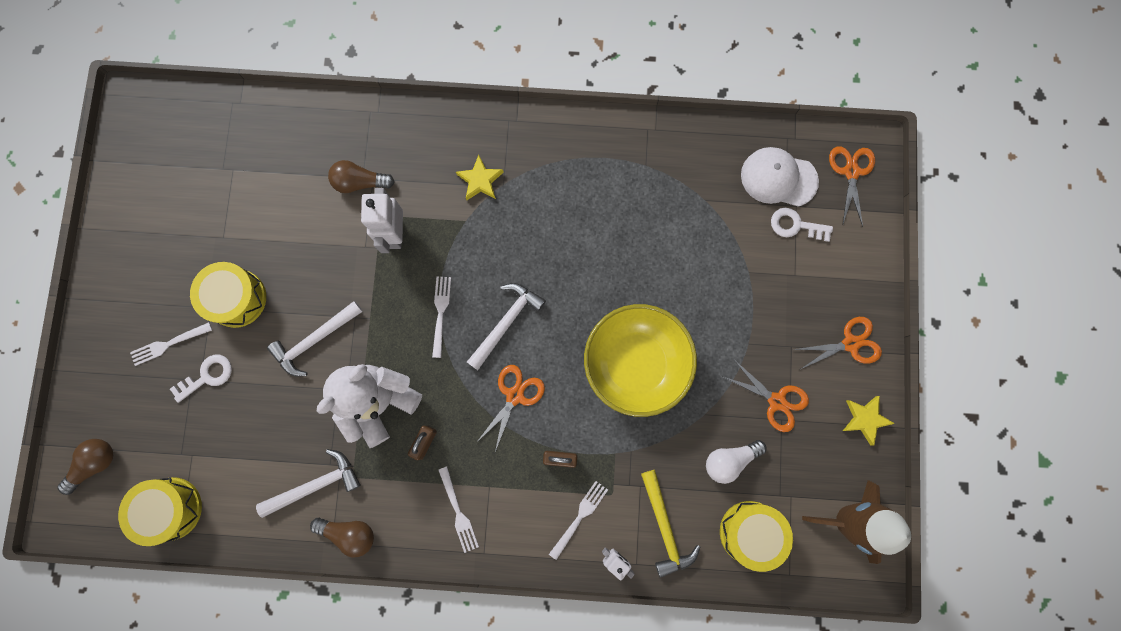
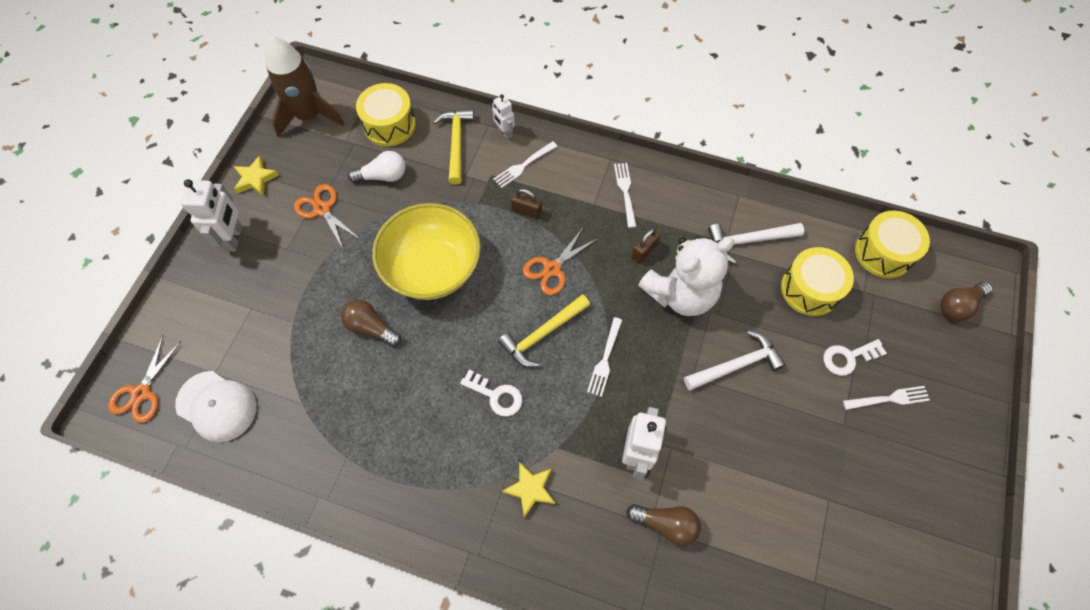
camera: 165 degrees left, 15 degrees down
yellow drum [190,262,266,328] -> yellow drum moved to [781,247,854,316]
brown light bulb [310,518,374,557] -> brown light bulb moved to [341,299,401,347]
white hammer [467,283,546,370] -> yellow hammer [498,294,590,367]
white key [771,208,833,242] -> white key moved to [460,370,523,417]
orange scissors [793,317,882,369] -> white robot [181,179,242,251]

